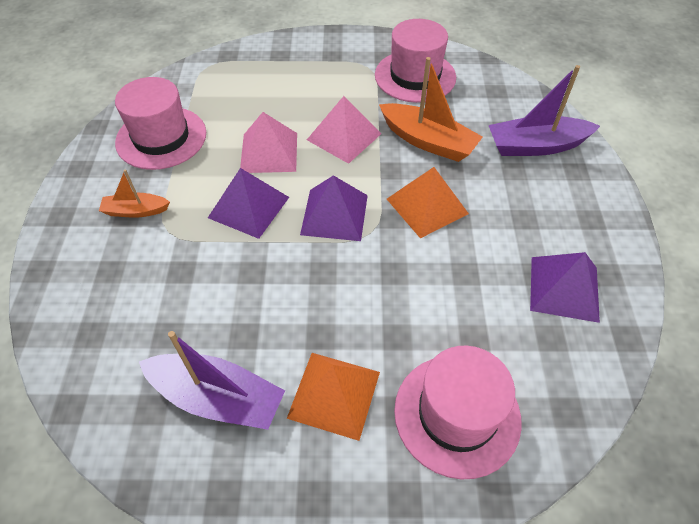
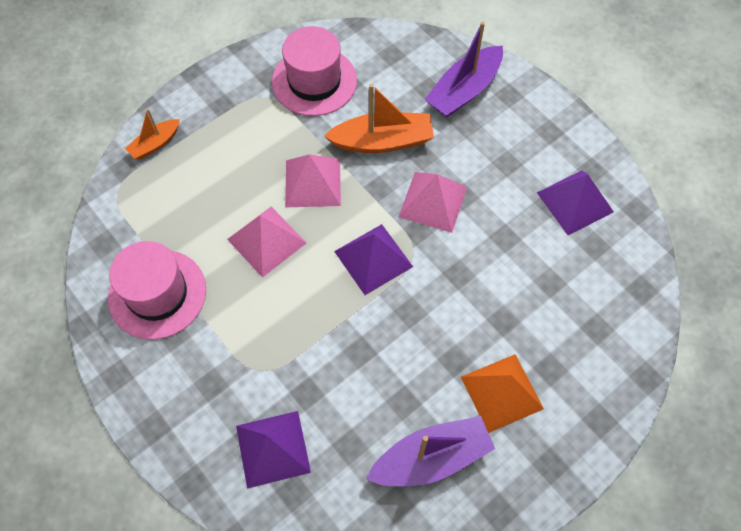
camera: 40 degrees left, 10 degrees up
orange boat [99,170,170,218] -> orange boat moved to [125,109,180,160]
purple pyramid [208,168,289,239] -> purple pyramid moved to [236,411,311,489]
orange pyramid [387,167,469,238] -> pink pyramid [399,172,467,233]
pink hat [394,346,522,480] -> none

